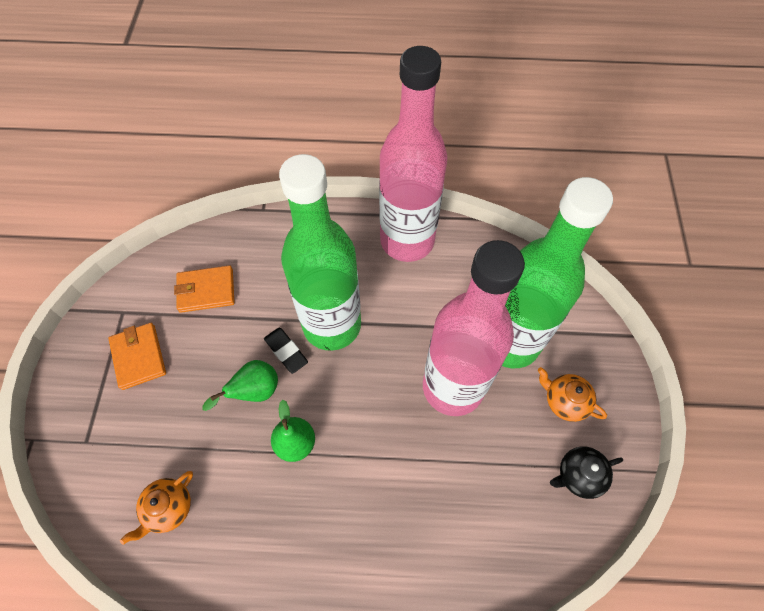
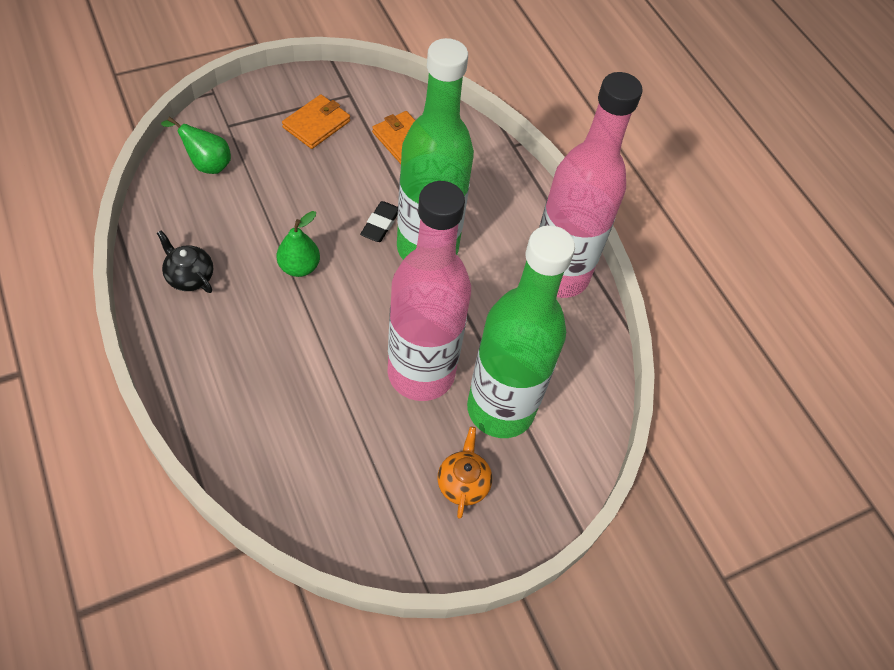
camera: 55 degrees right, 5 degrees down
orange teapot [120,471,193,545] -> none
green pear [202,360,278,411] -> green pear moved to [161,117,231,174]
black teapot [550,446,623,499] -> black teapot moved to [157,230,213,293]

